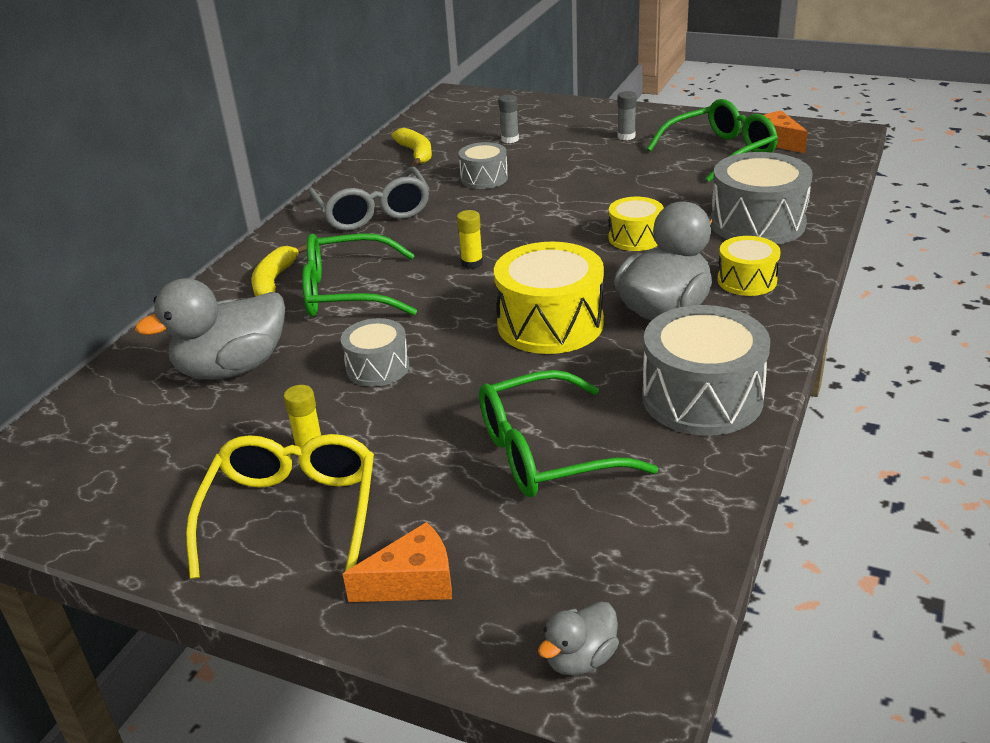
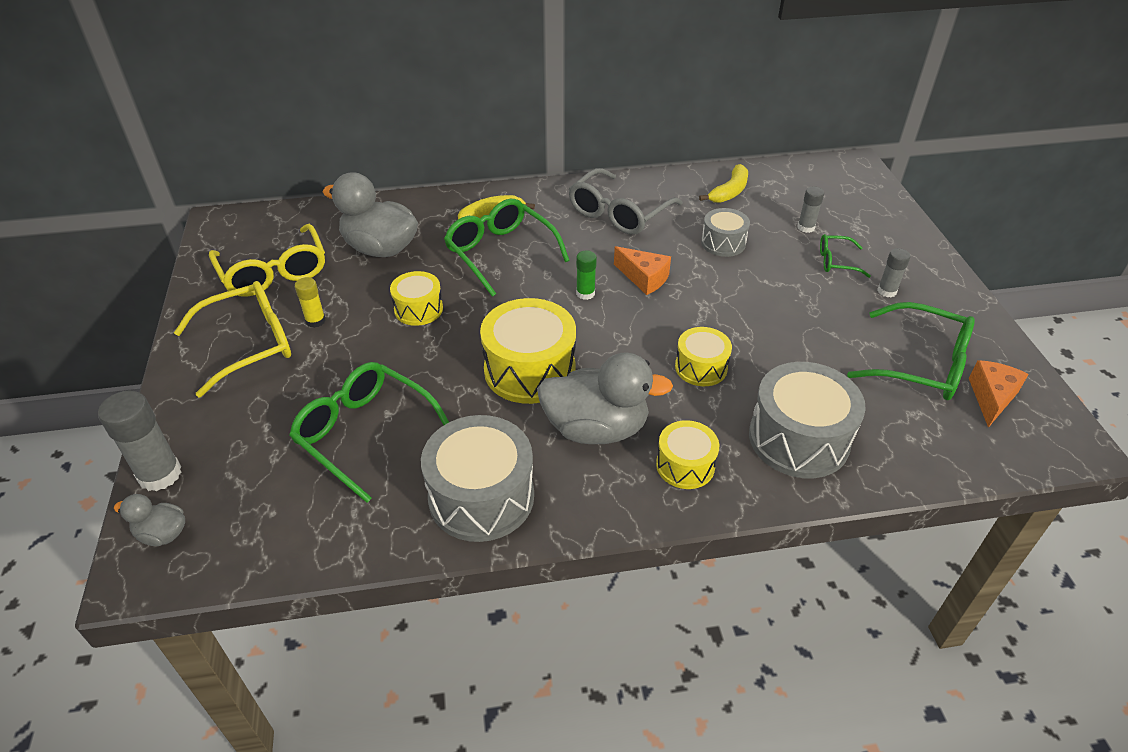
camera: 55 degrees right, 10 degrees up
grey drum [341,318,410,387] -> yellow drum [390,271,443,326]
orange cheese [343,522,452,602] -> orange cheese moved to [614,246,671,295]
yellow glue stick [457,210,483,269] -> green glue stick [576,250,597,300]
none -> grey glue stick [98,391,182,491]
none -> yellow glasses [209,224,325,297]
none -> green glasses [820,234,871,278]

